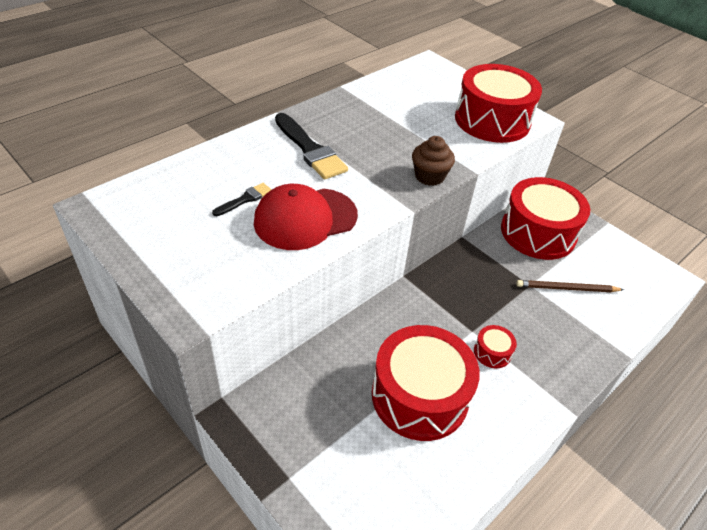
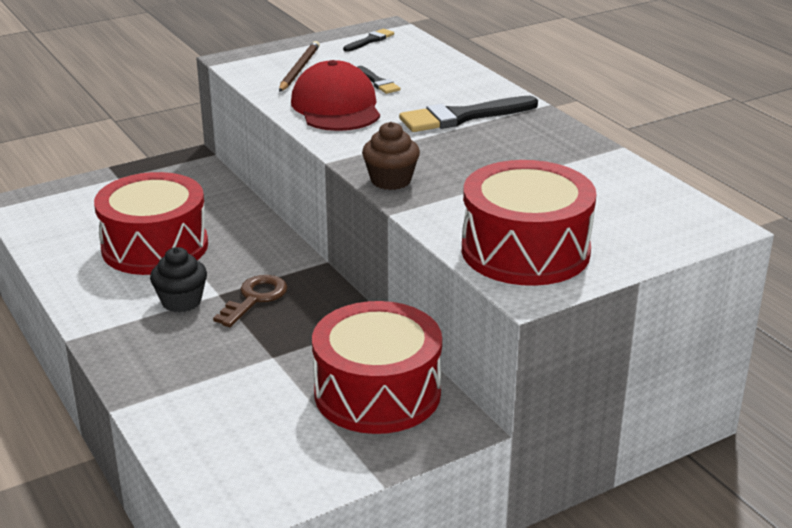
camera: 105 degrees right, 15 degrees down
red drum [474,325,517,368] -> black cupcake [150,247,207,312]
brown pencil [516,280,624,292] -> brown pencil moved to [279,41,320,92]
none -> brown key [213,275,288,327]
none -> black brush [343,29,394,52]

